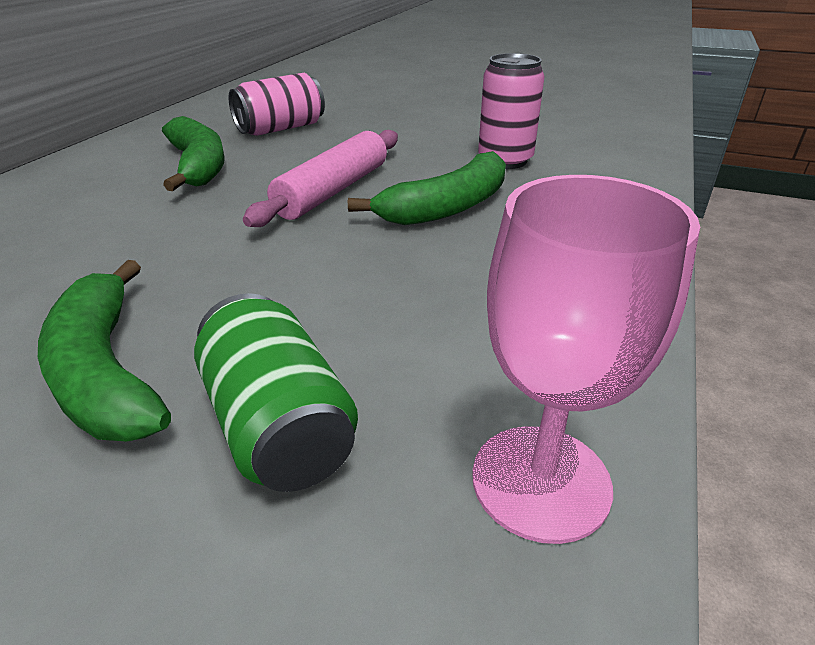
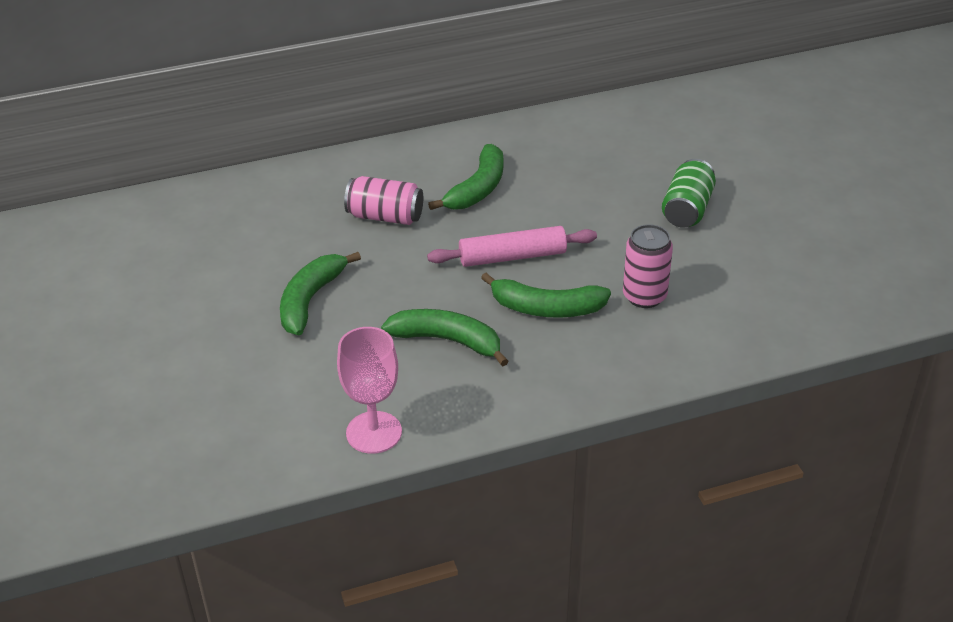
camera: 50 degrees right, 5 degrees up
green can [194,293,358,492] -> green can moved to [662,159,716,228]
pink can [229,73,325,136] -> pink can moved to [344,176,423,225]
none -> green banana [381,309,509,367]

